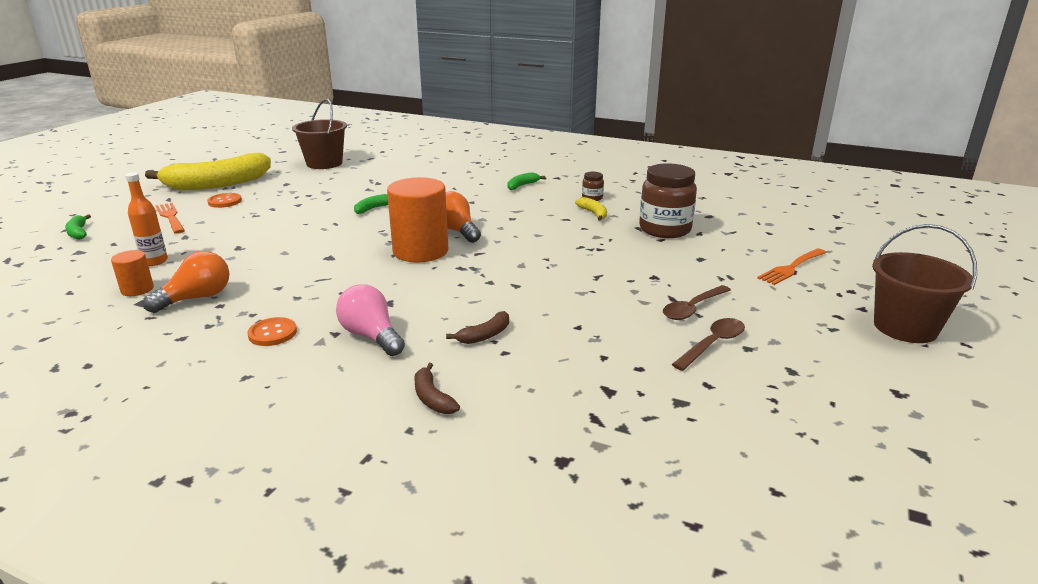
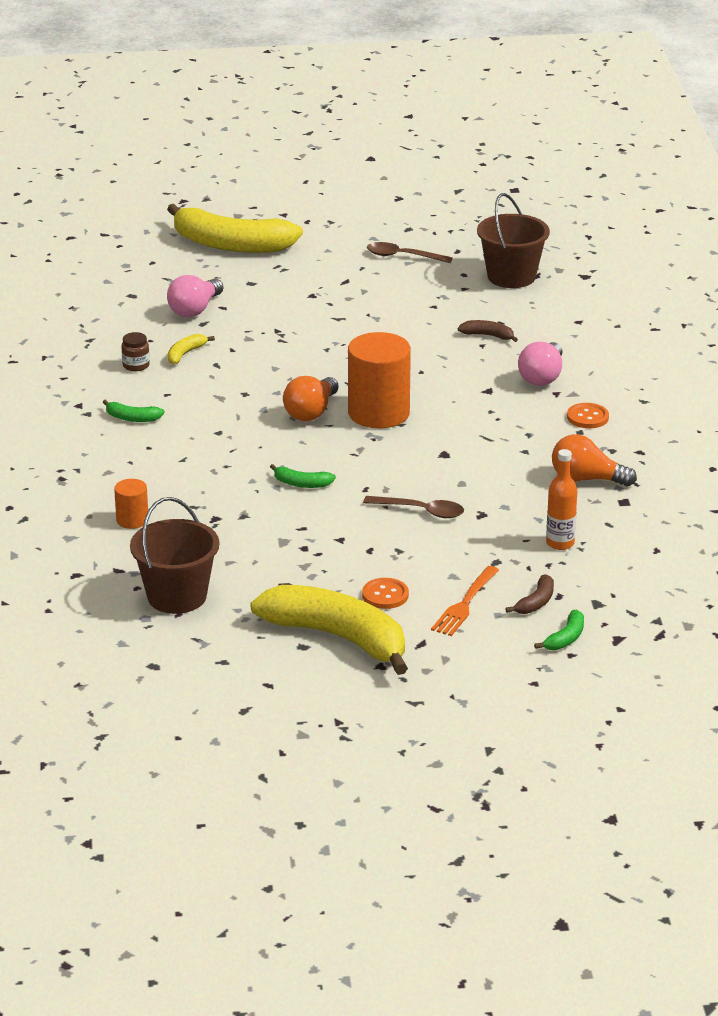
camera: 120 degrees left, 5 degrees up
orange cylinder [111,250,154,296] -> orange cylinder moved to [114,479,149,529]
brown banana [414,363,460,414] -> brown banana moved to [505,574,554,614]
brown jar [639,163,697,238] -> pink light bulb [167,275,223,317]
brown spoon [663,285,731,320] -> brown spoon moved to [363,496,464,518]
orange fork [757,248,826,285] -> yellow banana [167,204,303,253]
brown bucket [872,224,977,343] -> brown bucket moved to [477,193,550,288]

